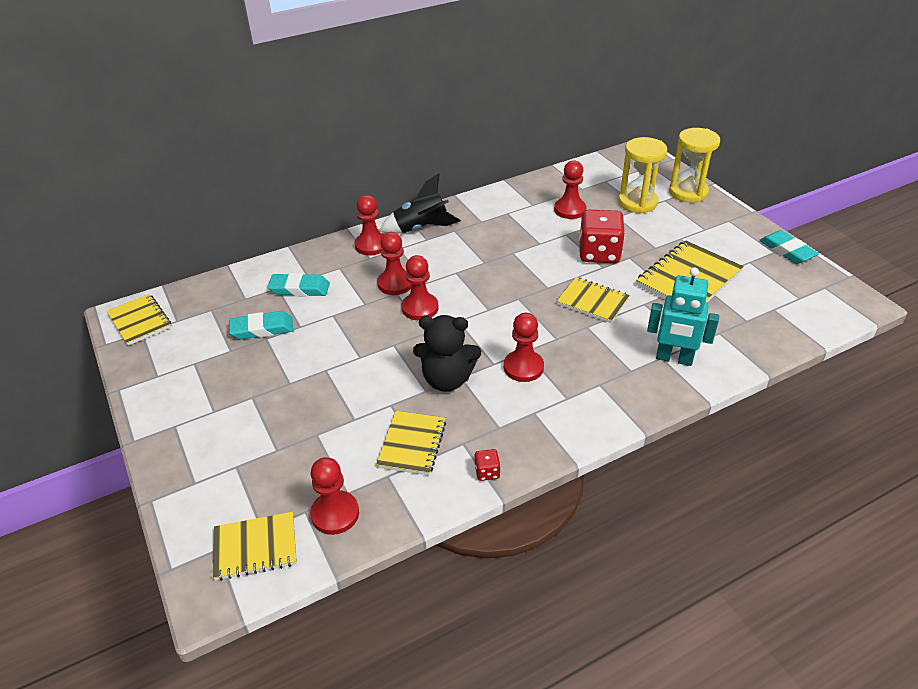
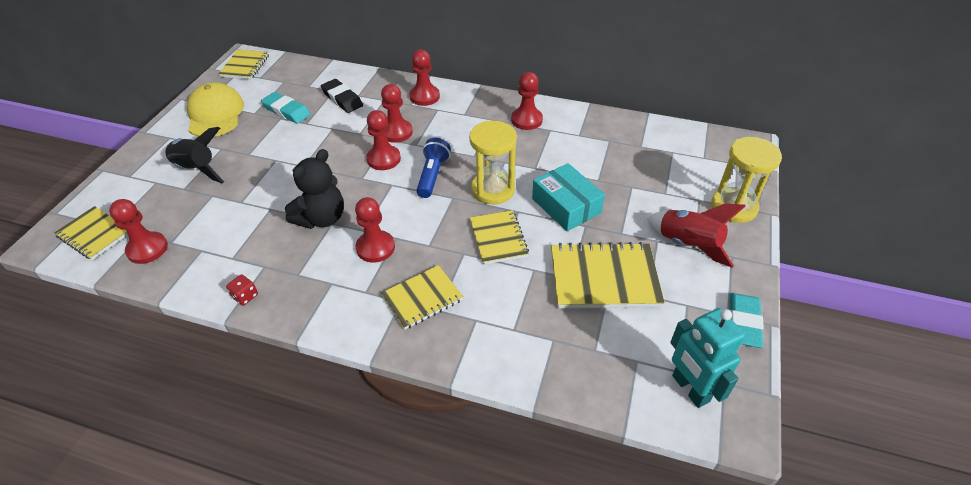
camera: 45 degrees right, 5 degrees up
turquoise eraser [268,273,330,297] -> black eraser [321,79,363,113]
yellow notebook [376,411,446,475] -> yellow notebook moved to [381,265,463,330]
black rocket [380,173,461,234] -> black rocket moved to [165,127,224,183]
black teddy bear [413,315,481,392] -> black teddy bear turned 105 degrees counterclockwise [285,149,344,229]
red pawn [554,160,586,219] -> red pawn moved to [511,72,543,130]
red dice [579,210,625,263] -> turquoise box [532,163,605,231]
yellow hourglass [618,137,667,213] -> yellow hourglass moved to [469,121,517,204]
turquoise robot [647,267,719,366] -> turquoise robot moved to [670,308,745,408]
none -> yellow cap [187,82,244,137]
none -> blue flashlight [416,138,451,198]
none -> red rocket [647,203,746,268]

